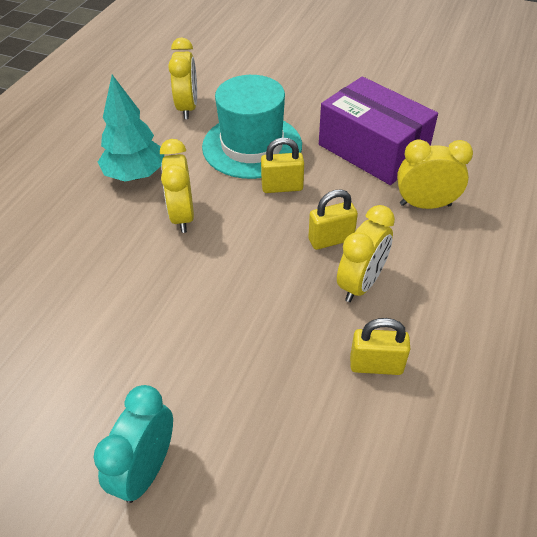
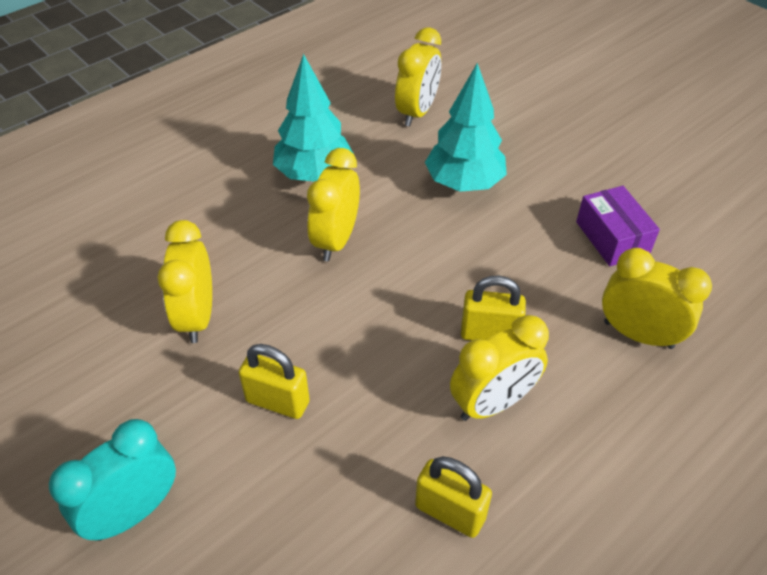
camera: 25 degrees right, 0 degrees up
turquoise hat [202,75,302,179] -> turquoise tree [425,63,507,192]
yellow padlock [261,137,304,193] -> yellow padlock moved to [239,344,310,419]
purple box [319,77,438,185] -> purple box [576,186,660,266], size x0.54
none -> yellow clock [157,220,212,343]

